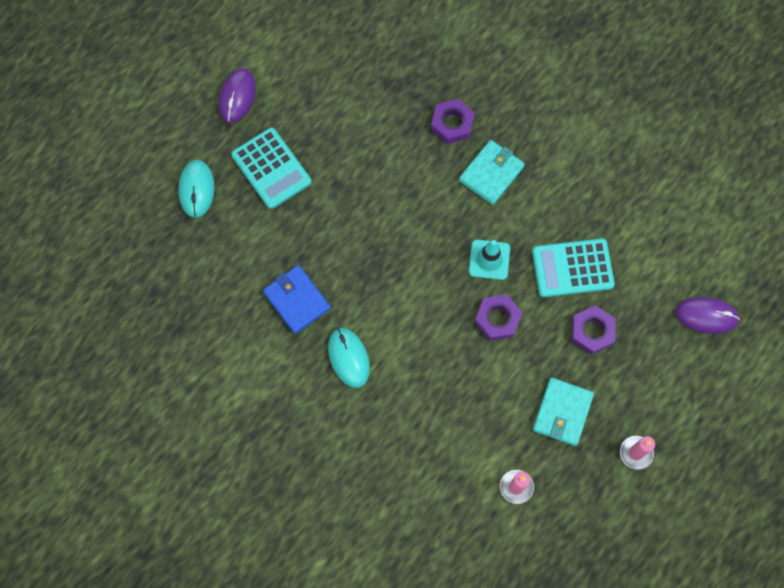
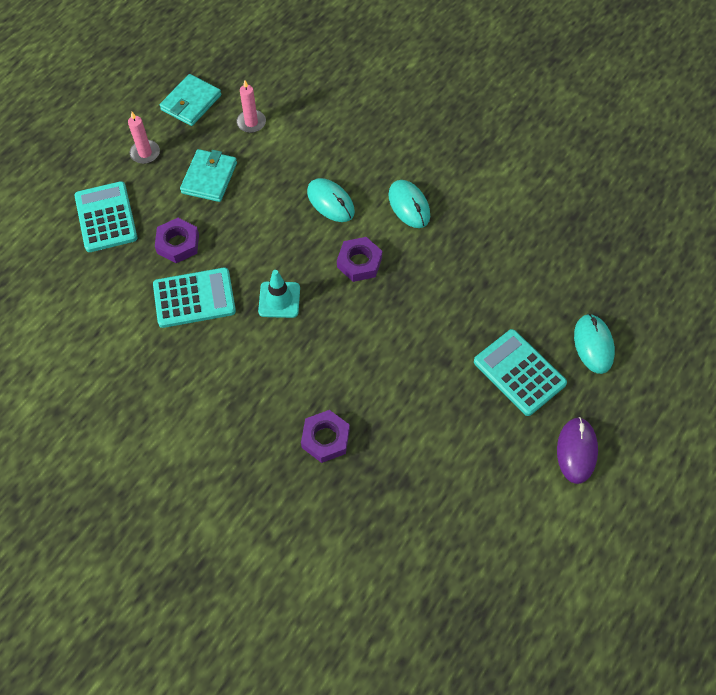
camera: 175 degrees right, 10 degrees down
blue wallet [263,265,331,334] -> none
turquoise wallet [459,140,525,205] -> turquoise wallet moved to [160,74,221,126]
purple nut [475,295,523,341] -> purple nut moved to [337,237,382,282]
purple mouse [675,297,740,334] -> none
none -> turquoise calculator [75,181,137,252]
none -> turquoise mouse [307,178,355,222]

